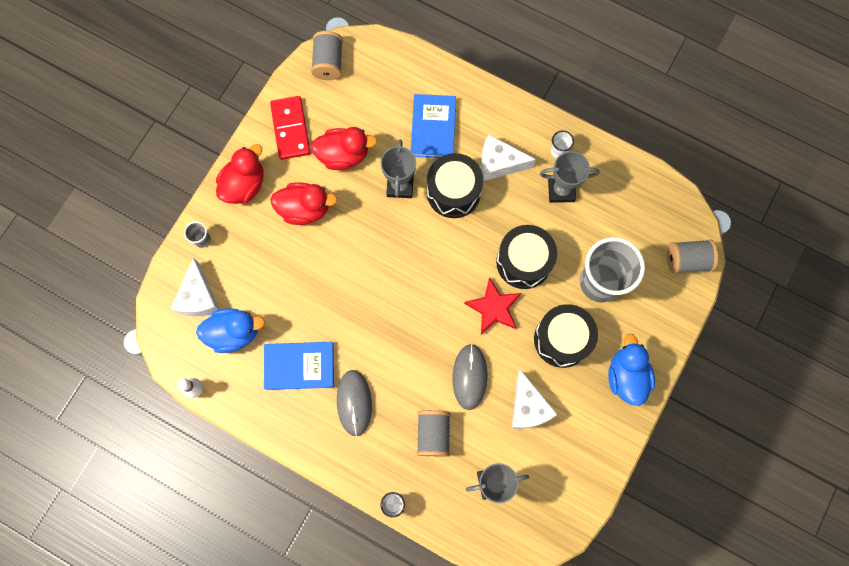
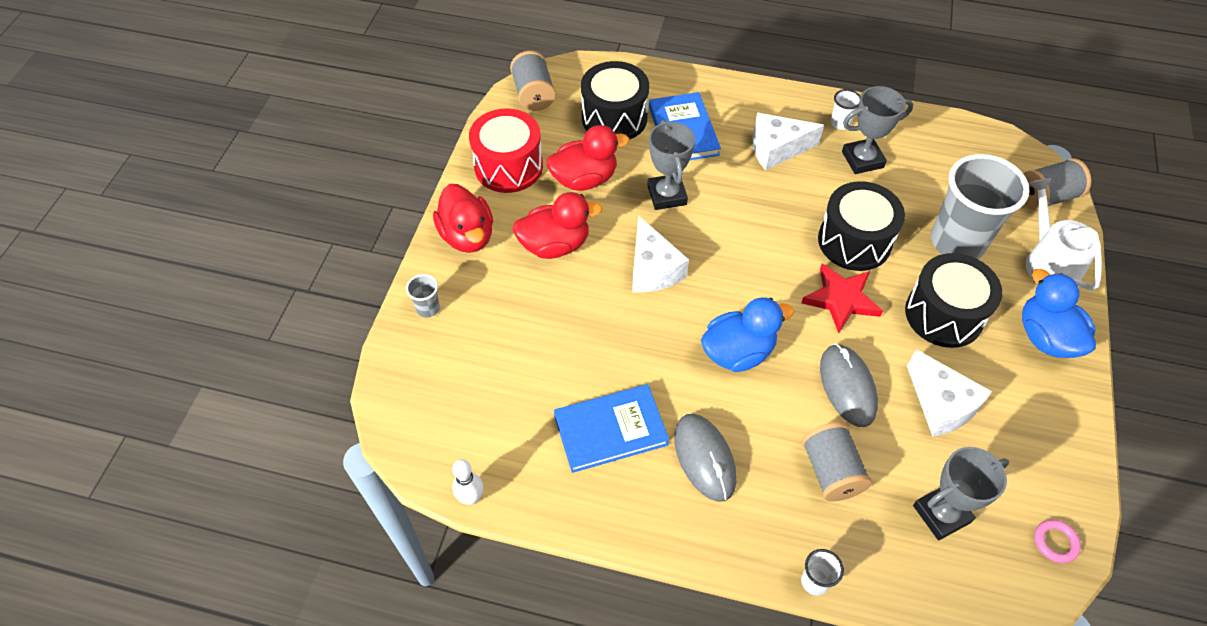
camera: 15 degrees left, 20 degrees down
white cheese [171,258,220,317] -> white cheese moved to [632,215,689,292]
blue duck [196,308,265,353] -> blue duck moved to [701,297,794,372]
red duck [216,144,264,204] -> red duck turned 135 degrees clockwise [433,184,493,253]
red domino [270,96,310,160] -> red drum [469,108,543,193]
black drum [427,153,483,218] -> black drum moved to [581,61,649,140]
none -> white watering can [1026,178,1102,291]
none -> pink ring [1034,520,1081,563]

